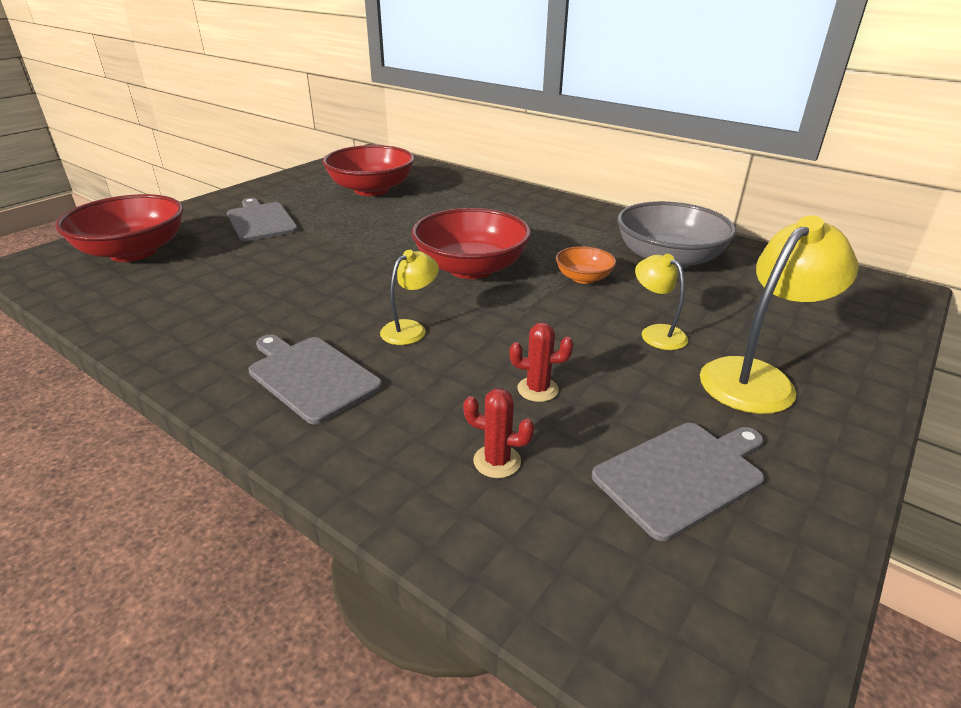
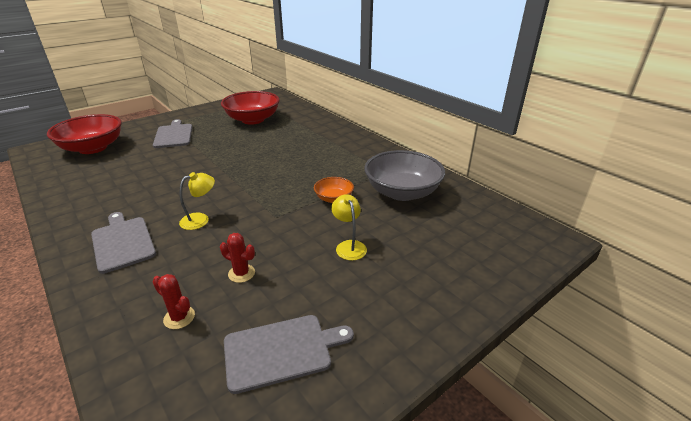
camera: 15 degrees right, 0 degrees up
red bowl [412,208,531,279] -> none
yellow lamp [700,215,859,414] -> none

